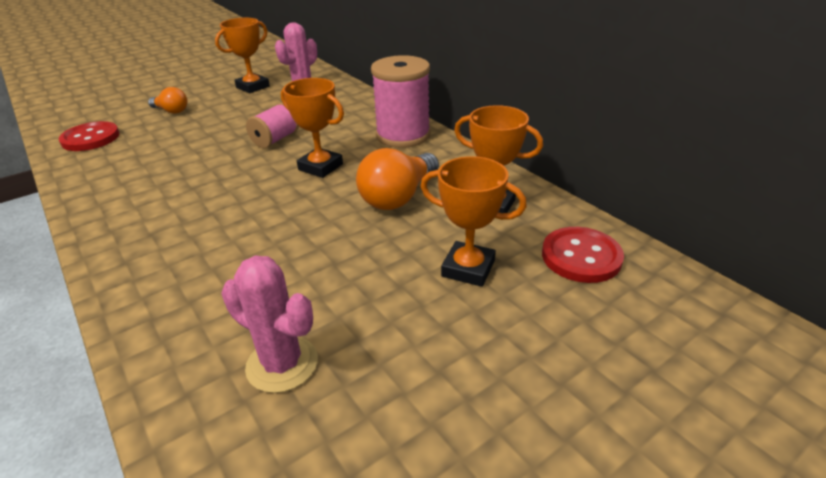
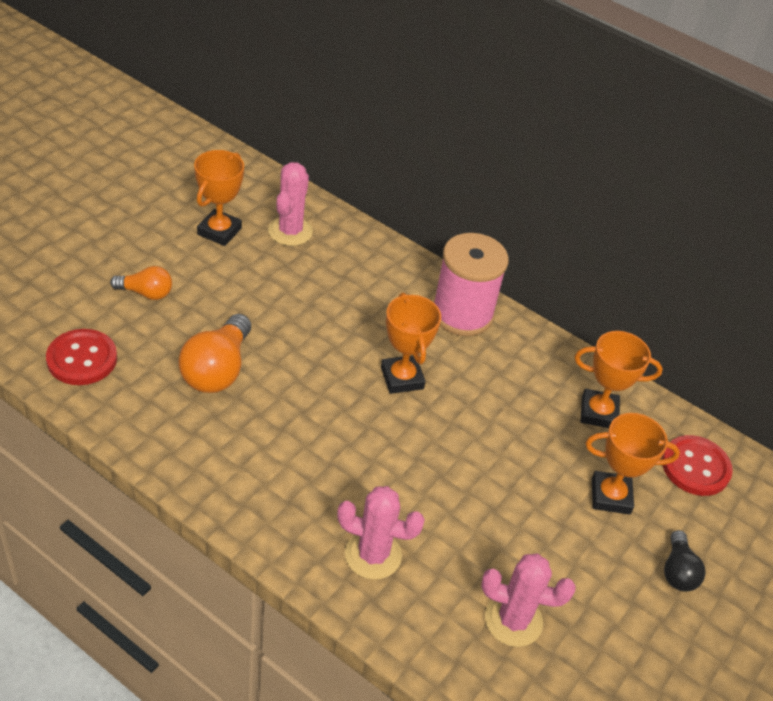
camera: 25 degrees left, 10 degrees up
pink spool [246,103,299,148] -> none
orange trophy [281,78,344,178] -> orange trophy turned 60 degrees clockwise [381,293,441,394]
orange light bulb [356,148,439,210] -> orange light bulb moved to [178,314,251,393]
none -> pink cactus [337,486,425,580]
none -> black light bulb [664,530,706,592]

